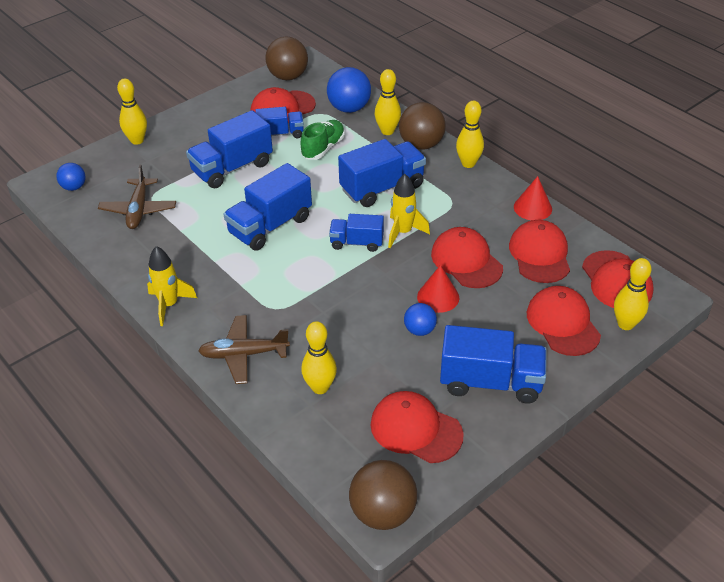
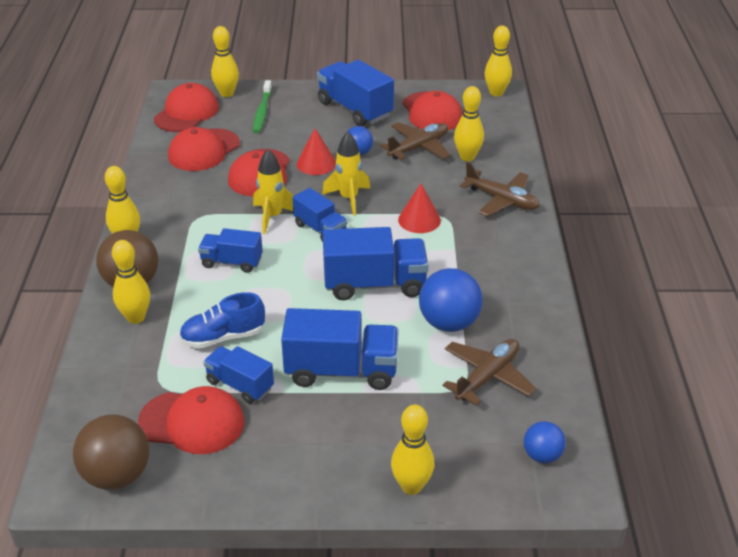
camera: 140 degrees left, 5 degrees down
yellow rocket [147,246,197,326] -> yellow rocket moved to [322,132,371,215]
green shoe [301,120,345,160] -> blue shoe [179,292,265,349]
blue ball [327,67,371,113] -> blue ball moved to [419,268,483,332]
blue truck [338,139,426,207] -> blue truck [198,228,263,273], size x0.60
brown ball [349,460,417,530] -> yellow bowling pin [485,26,512,97]
red cone [514,176,552,220] -> red cone moved to [398,184,441,233]
red cap [527,286,601,356] -> green toothbrush [253,80,272,133]
none -> brown plane [380,122,451,160]

